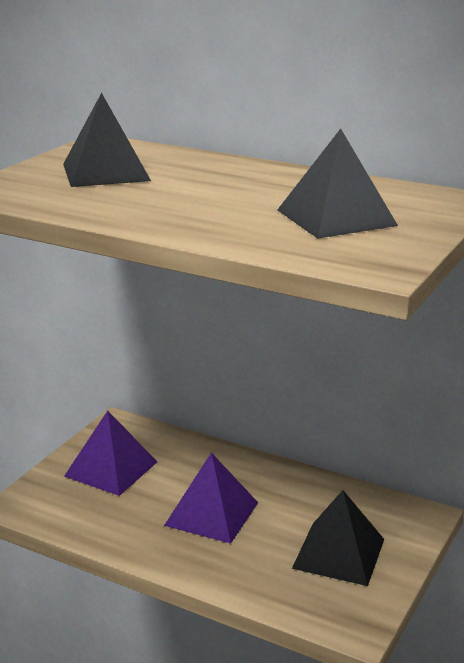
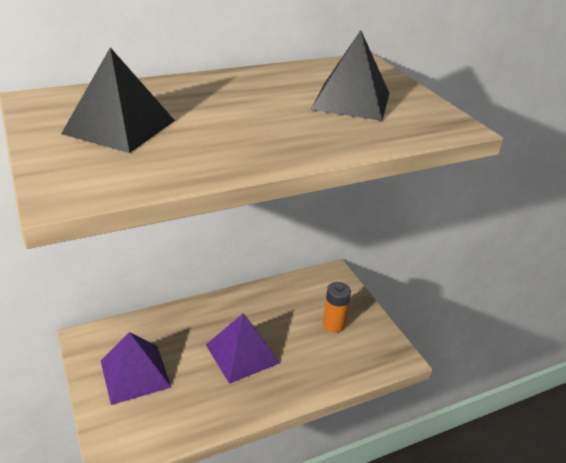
camera: 55 degrees left, 10 degrees up
black pyramid [292,490,384,586] -> orange battery [323,282,351,333]

